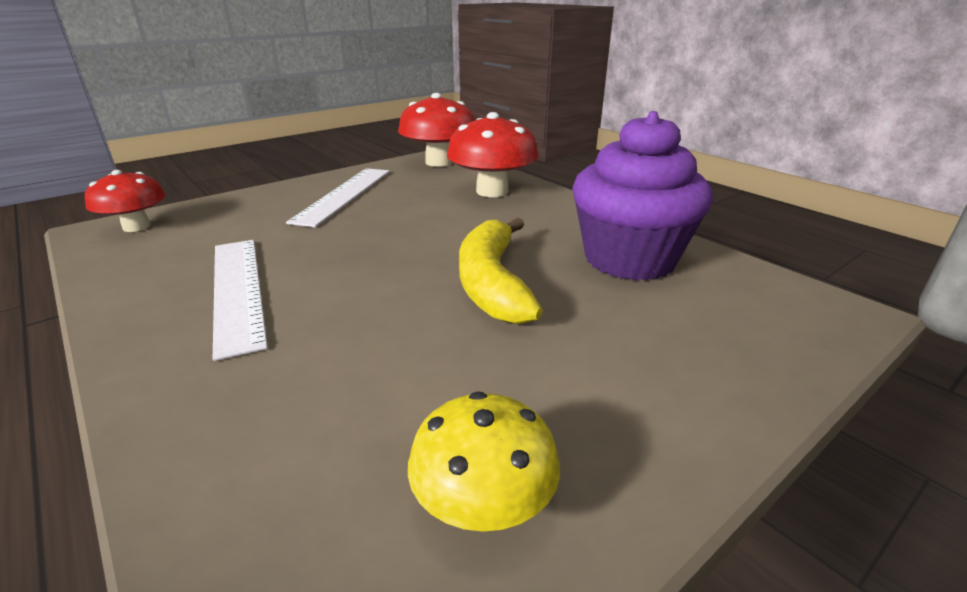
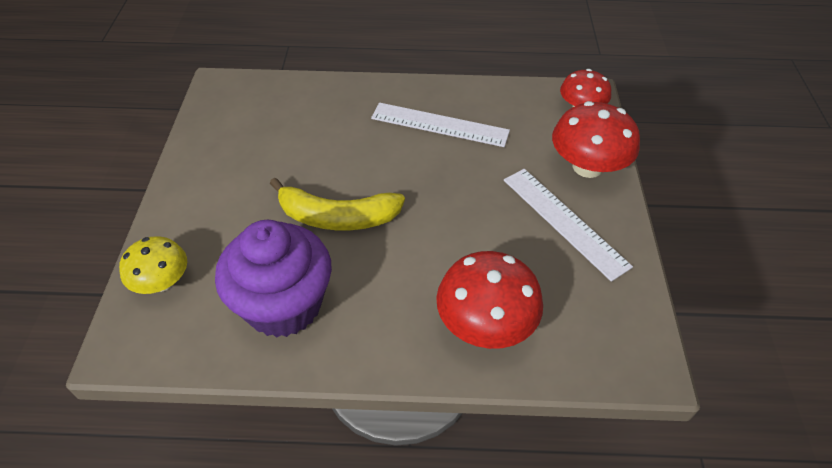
camera: 130 degrees right, 20 degrees up
red mushroom [398,93,475,167] -> red mushroom moved to [552,101,640,178]
yellow mushroom [408,391,560,532] -> yellow mushroom moved to [119,236,187,294]
yellow banana [459,218,543,325] -> yellow banana turned 150 degrees clockwise [270,178,405,230]

